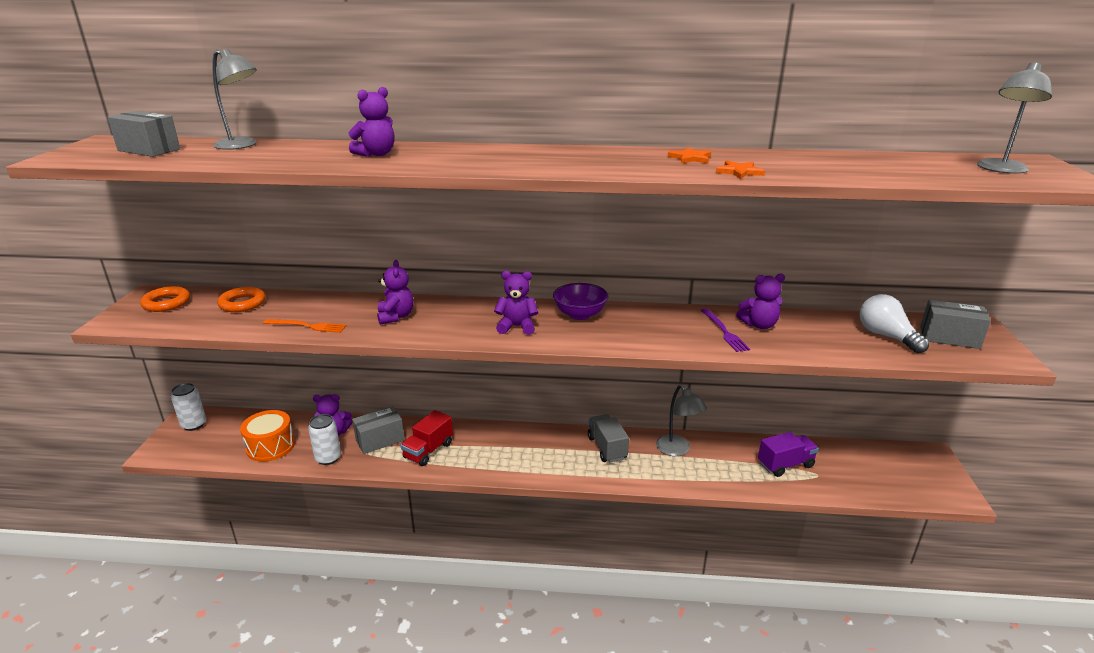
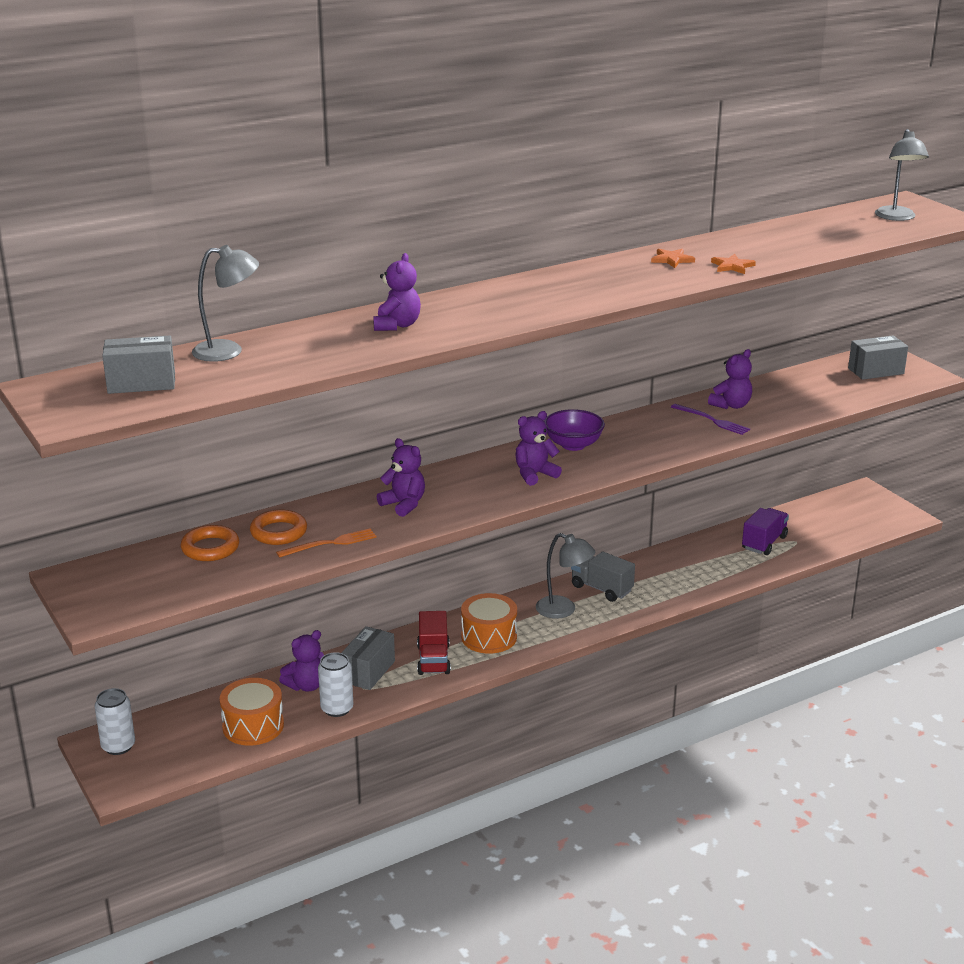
camera: 35 degrees left, 0 degrees up
orange ring [140,286,190,312] -> orange ring moved to [250,510,307,545]
grey lamp [656,385,707,456] -> grey lamp moved to [536,533,595,619]
white light bulb [860,294,929,353] -> none
none -> orange drum [461,593,517,654]

